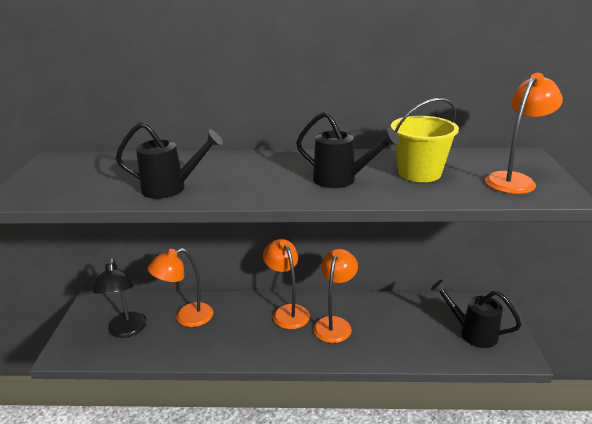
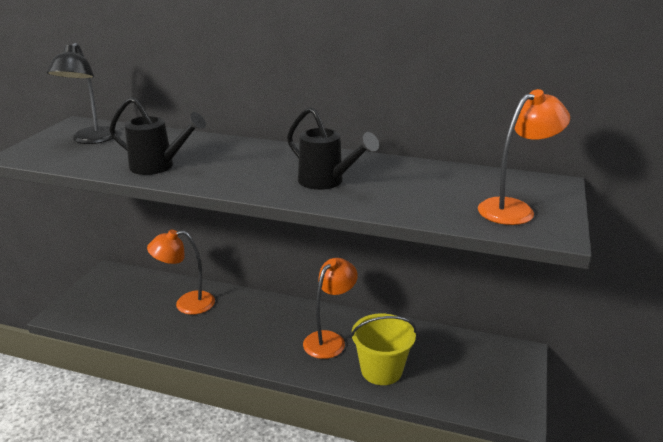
camera: 15 degrees right, 0 degrees up
black lamp [93,258,147,338] -> black lamp moved to [47,43,117,144]
orange lamp [263,239,310,329] -> none
yellow bucket [391,98,459,182] -> yellow bucket moved to [351,314,417,385]
black watering can [431,280,522,348] -> none

